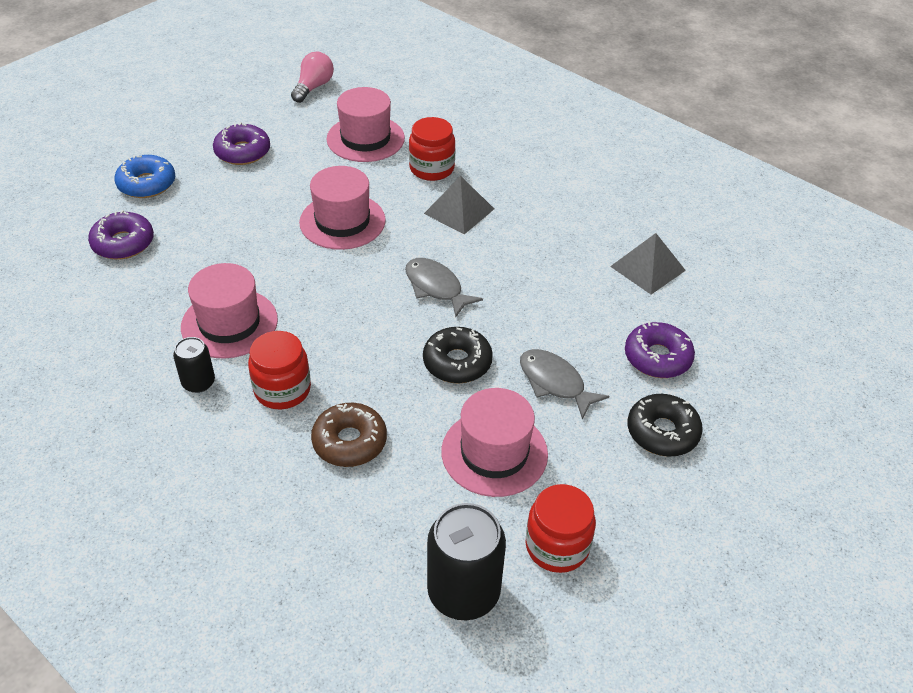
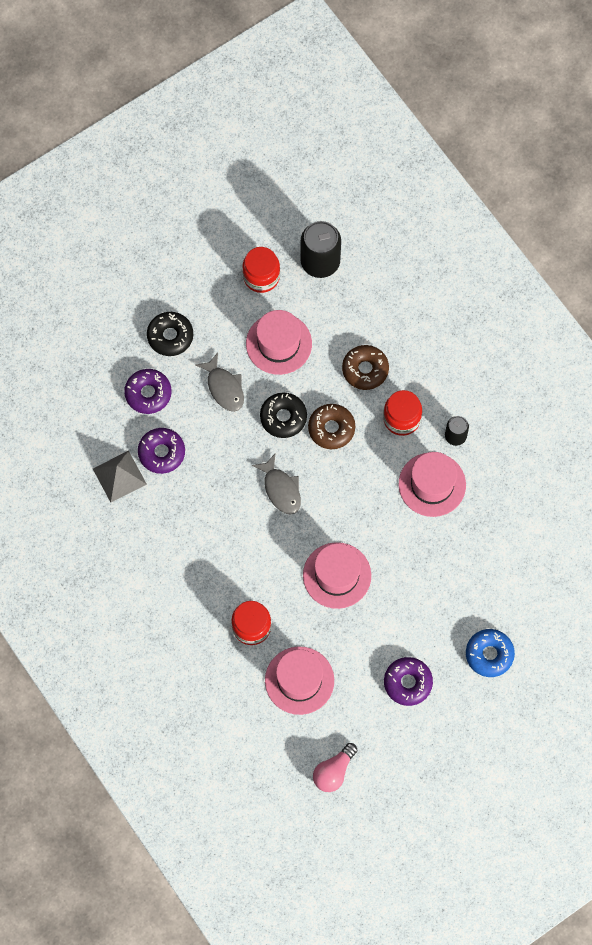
camera: 165 degrees left, 25 degrees up
purple donut [88,210,154,260] -> purple donut moved to [138,428,185,474]
grey pyramid [424,176,494,234] -> none
none -> brown donut [308,404,355,449]

